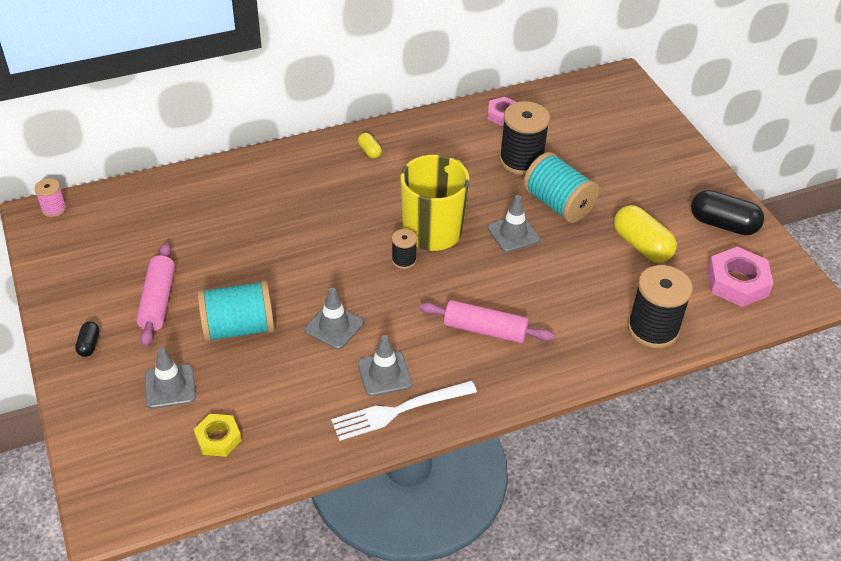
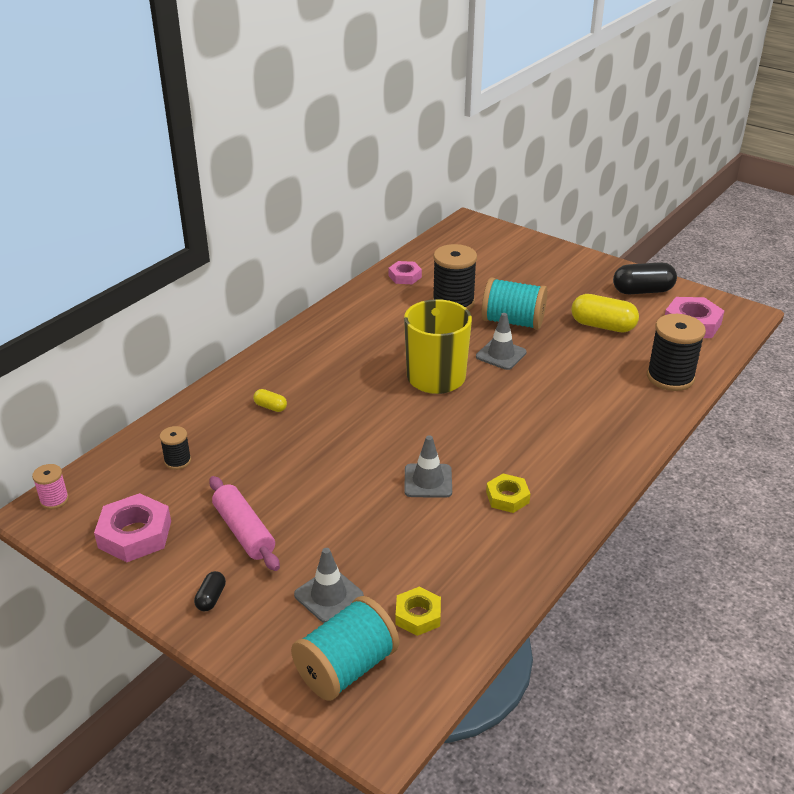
camera: 30 degrees left, 10 degrees down
black capsule [75,321,100,357] -> black capsule turned 45 degrees clockwise [194,571,226,611]
turquoise spool [197,280,274,342] -> turquoise spool moved to [291,596,399,701]
white fork [331,381,477,441] -> none
yellow capsule [358,133,382,159] -> yellow capsule moved to [253,389,287,412]
grey traffic cone [358,335,412,396] -> yellow nut [486,474,530,513]
black spool [392,229,417,269] -> black spool moved to [160,426,191,470]
pink rolling pin [419,300,554,343] -> none
none -> pink nut [94,493,171,562]

